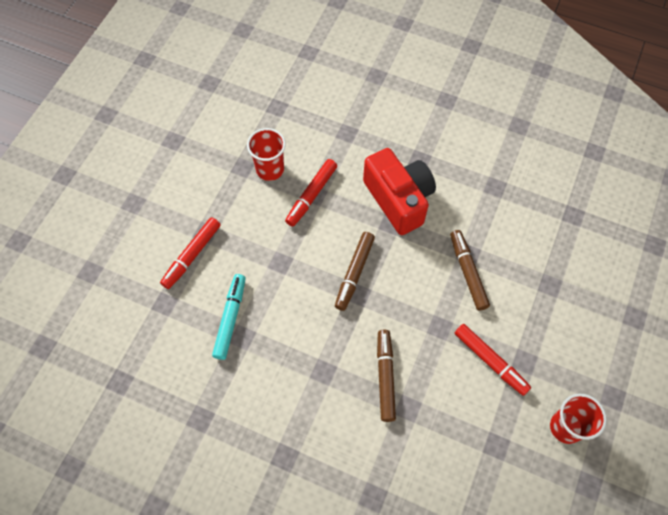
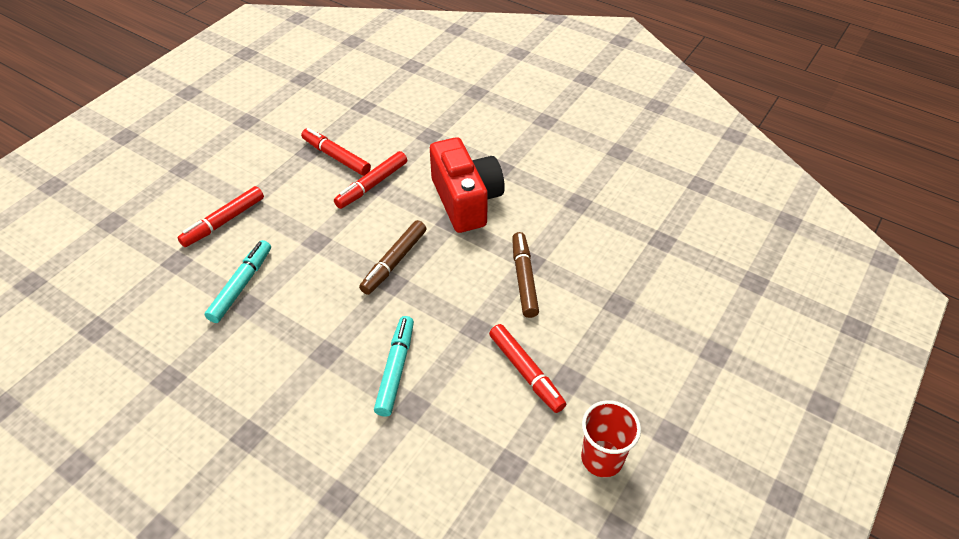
camera: 10 degrees right, 15 degrees down
red cup [247,128,286,181] -> red marker [301,128,371,176]
brown marker [377,330,396,422] -> turquoise marker [374,316,414,417]

